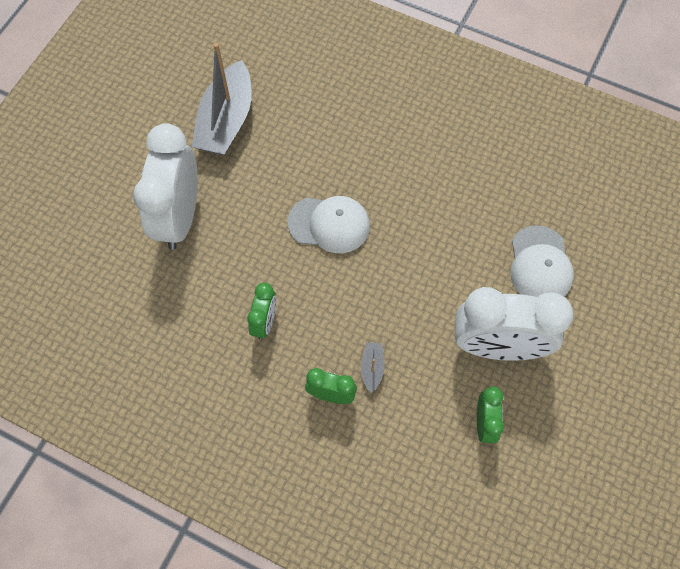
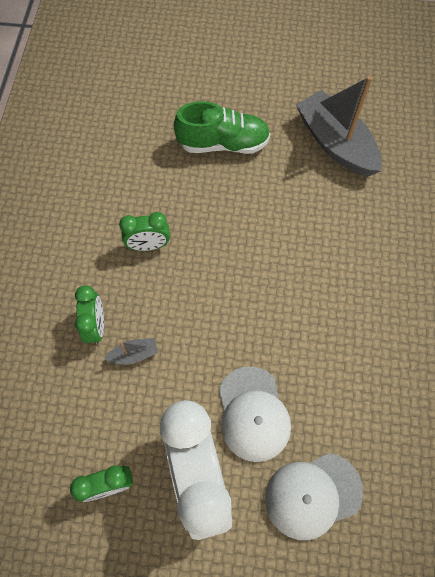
camera: 70 degrees right, 0 degrees up
white clock [133,123,198,250] -> green shoe [174,101,270,154]
grey boat [192,43,252,156] -> grey boat turned 60 degrees clockwise [296,76,382,177]
white cap [288,196,370,253] -> white cap moved to [219,366,291,462]

